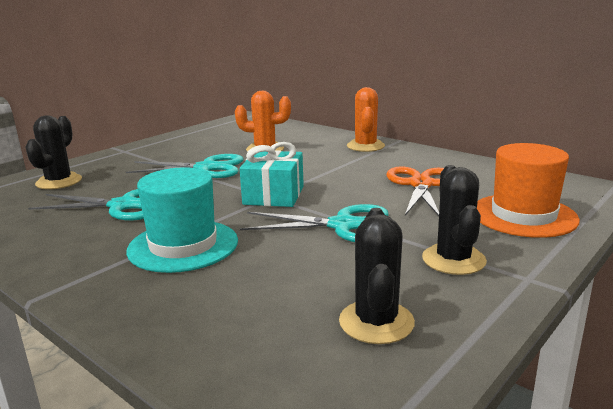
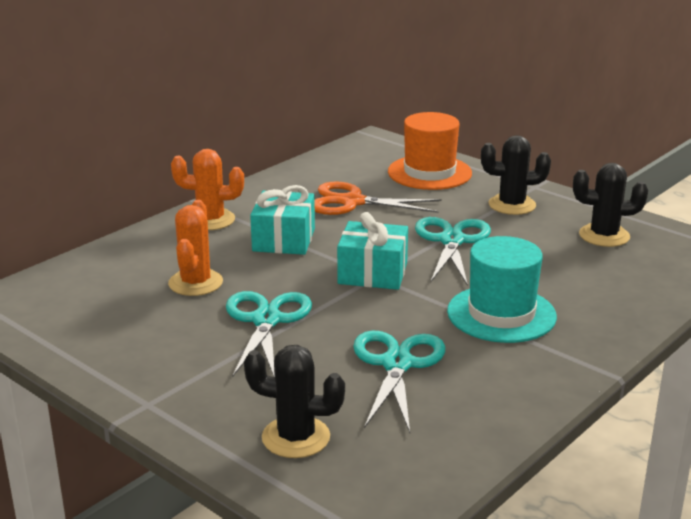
camera: 90 degrees left, 5 degrees up
none -> turquoise gift [250,185,315,255]

